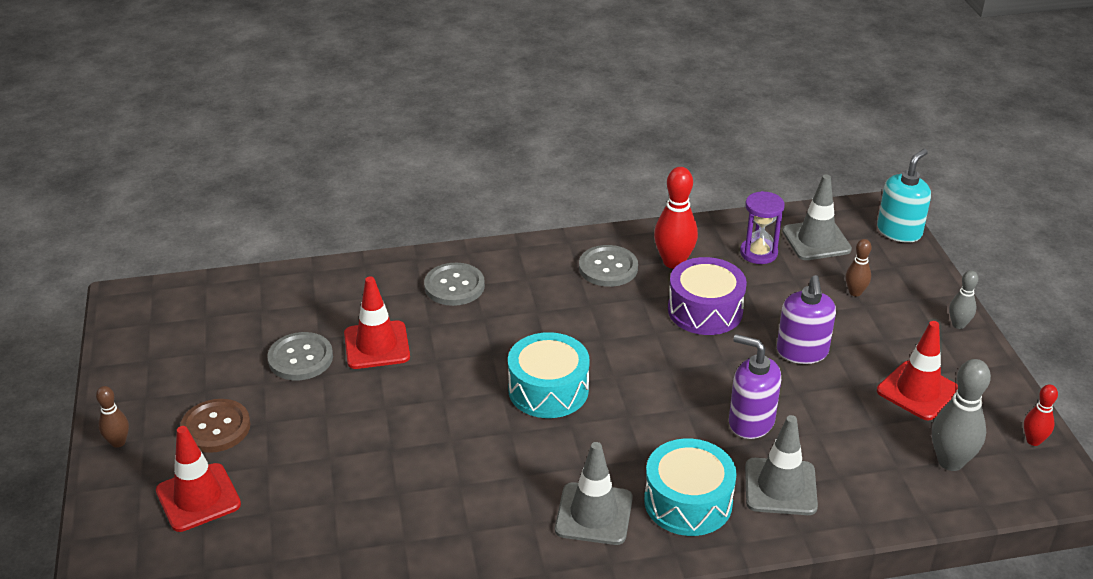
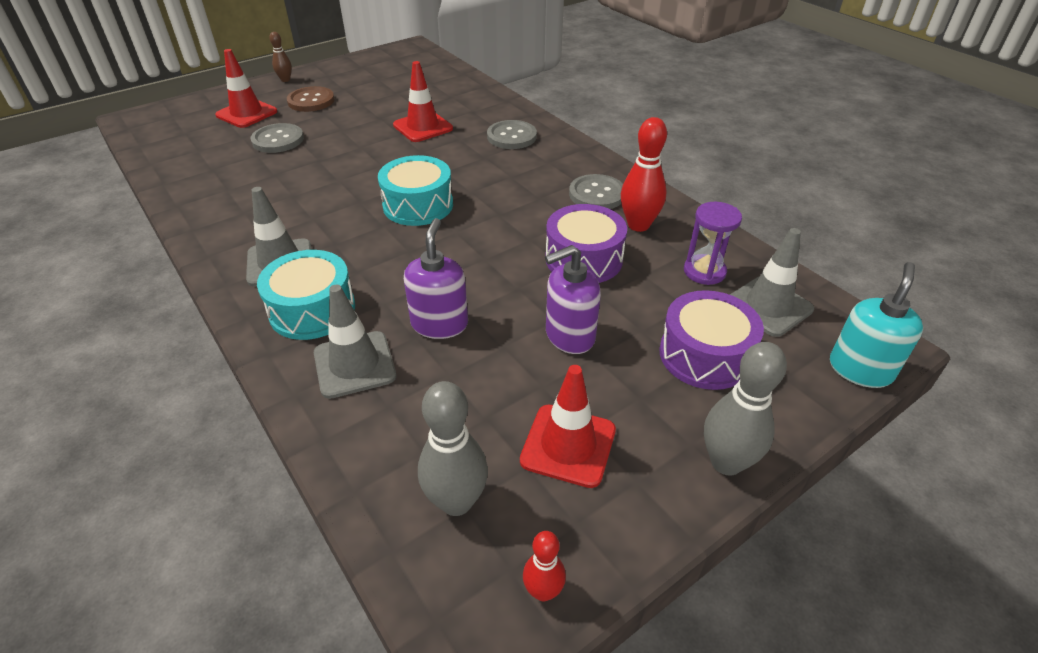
camera: 65 degrees right, 5 degrees up
grey button [267,332,333,380] -> grey button moved to [250,123,304,153]
brown bowling pin [845,239,872,297] -> purple drum [659,290,764,390]
turquoise soap dispenser [877,149,931,243] -> turquoise soap dispenser turned 75 degrees counterclockwise [830,262,923,388]
grey bowling pin [949,270,978,329] -> grey bowling pin [704,342,787,476], size x1.76

